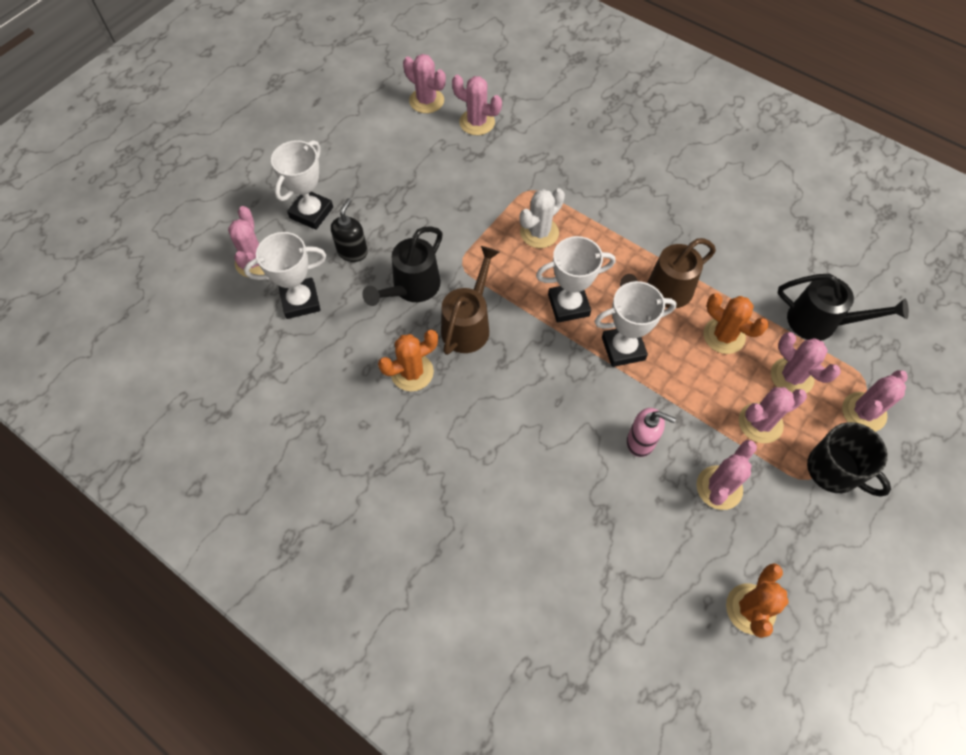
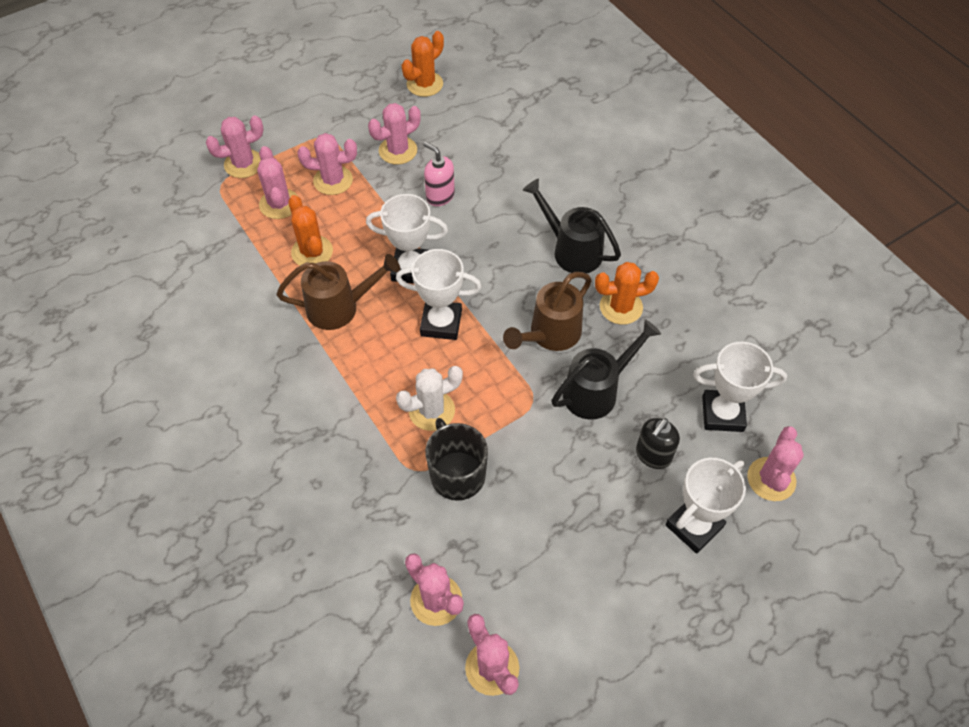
camera: 160 degrees left, 5 degrees down
black watering can [778,274,909,341] -> black watering can moved to [523,178,621,273]
black mug [807,422,891,497] -> black mug moved to [425,418,488,501]

